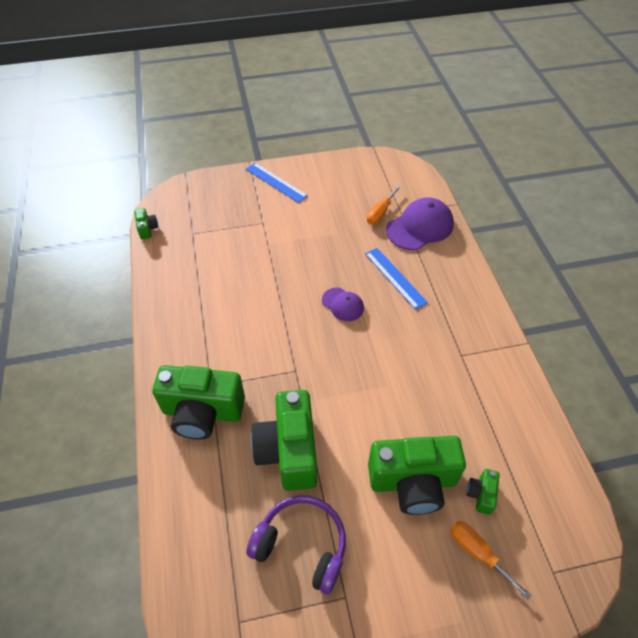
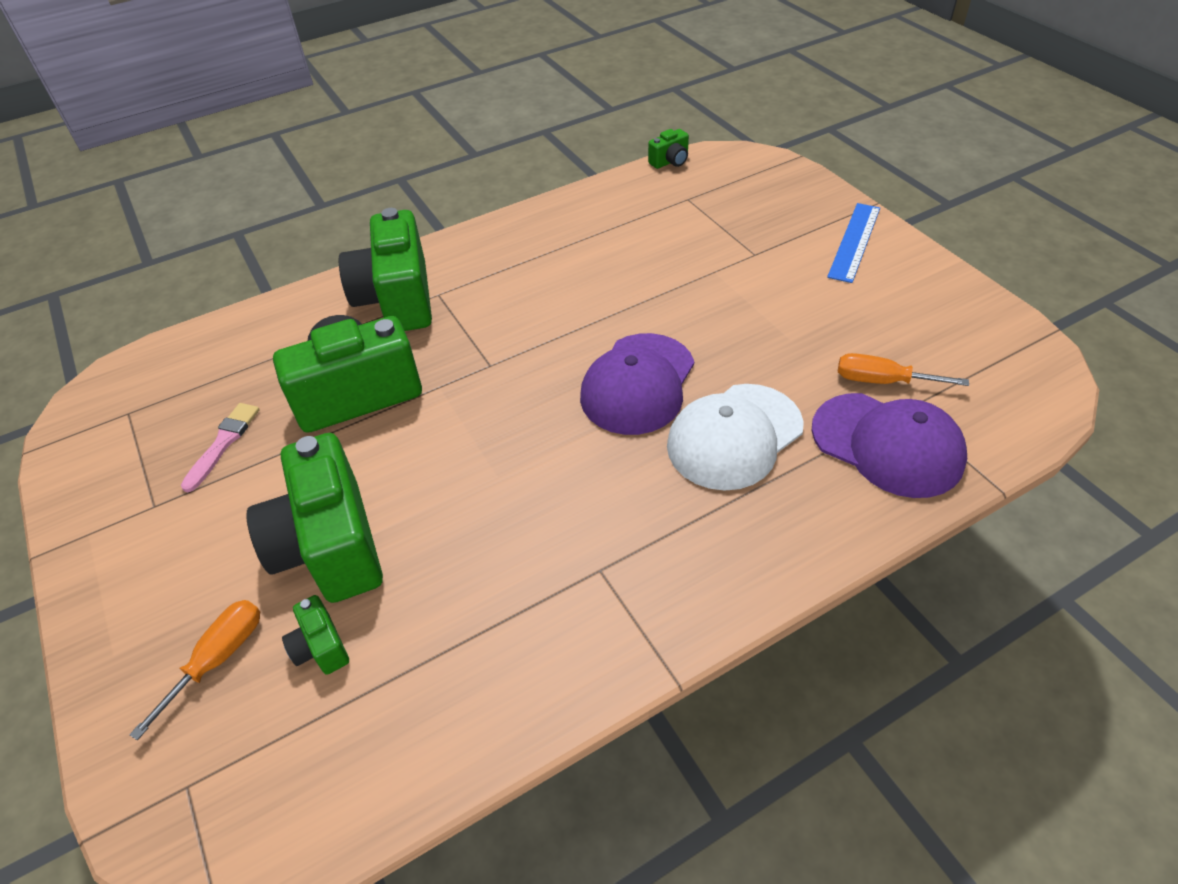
camera: 75 degrees right, 5 degrees down
purple headphones [246,496,346,594] -> pink brush [181,403,260,492]
purple cap [322,287,364,321] -> purple cap [580,333,694,435], size x1.77
blue ruler [365,248,428,310] -> white cap [667,384,804,491]
green camera [467,469,500,515] -> green camera turned 120 degrees counterclockwise [282,595,349,675]

